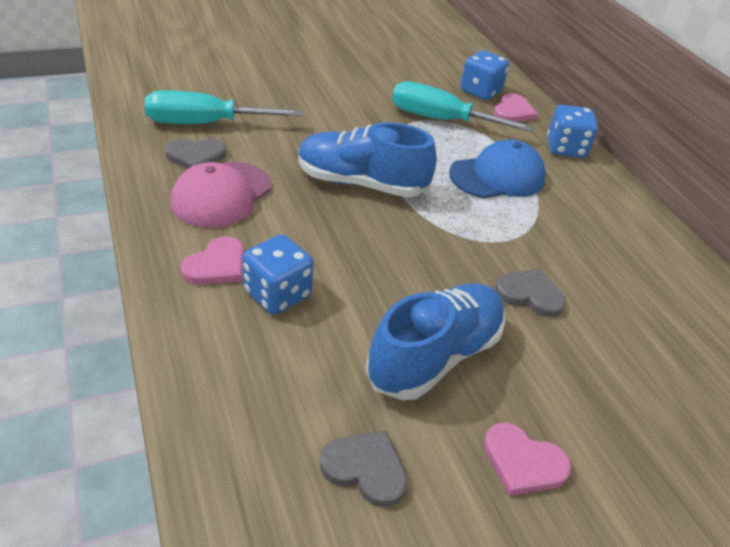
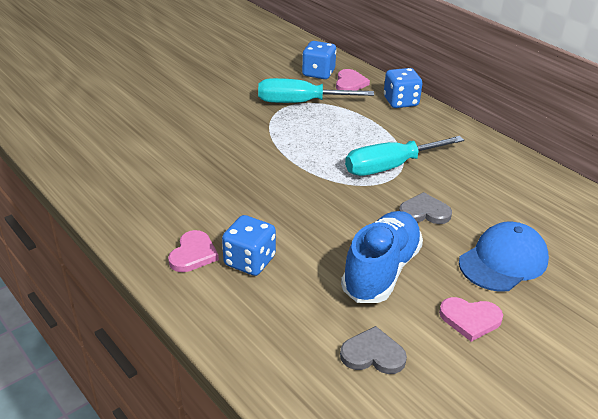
camera: 15 degrees left, 5 degrees down
turquoise screwdriver [145,90,302,124] -> turquoise screwdriver moved to [345,136,464,176]
grey heart [165,139,226,169] -> none
pink cap [170,162,271,228] -> none
blue shoe [298,122,437,197] -> none
blue cap [449,139,546,198] -> blue cap moved to [459,222,549,292]

